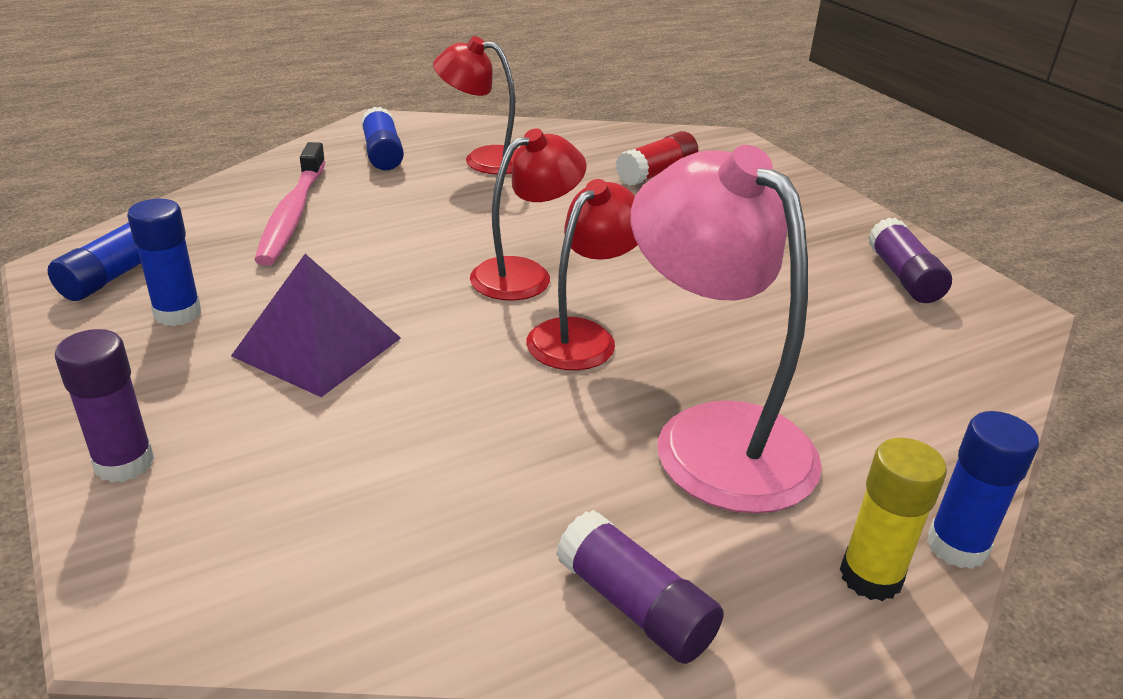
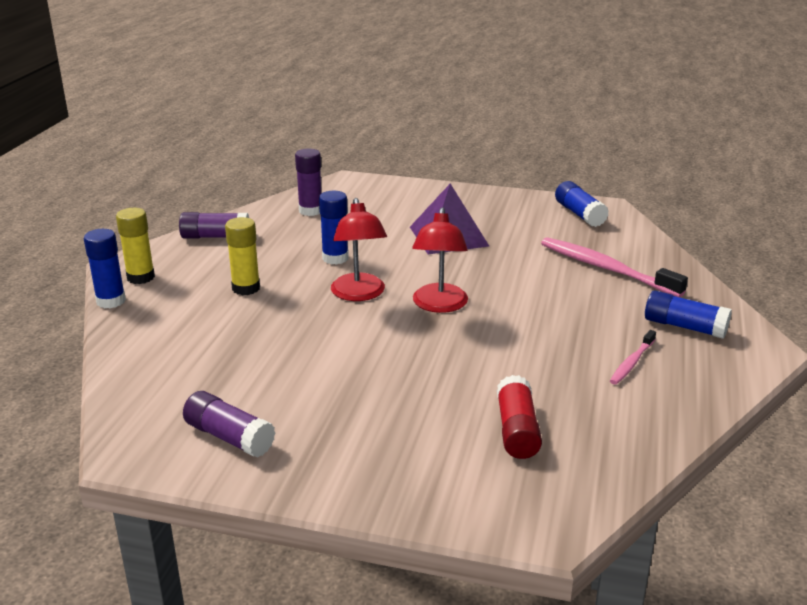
camera: 135 degrees right, 5 degrees down
purple glue stick [55,329,154,483] -> purple glue stick moved to [295,149,321,216]
blue glue stick [127,199,201,326] -> blue glue stick moved to [319,191,349,265]
red lamp [433,36,518,174] -> pink toothbrush [610,330,656,385]
pink lamp [631,145,822,514] -> yellow glue stick [225,217,260,295]

